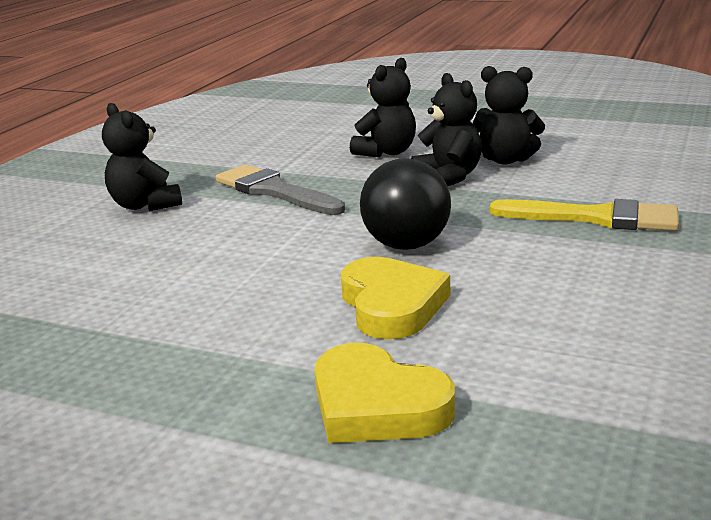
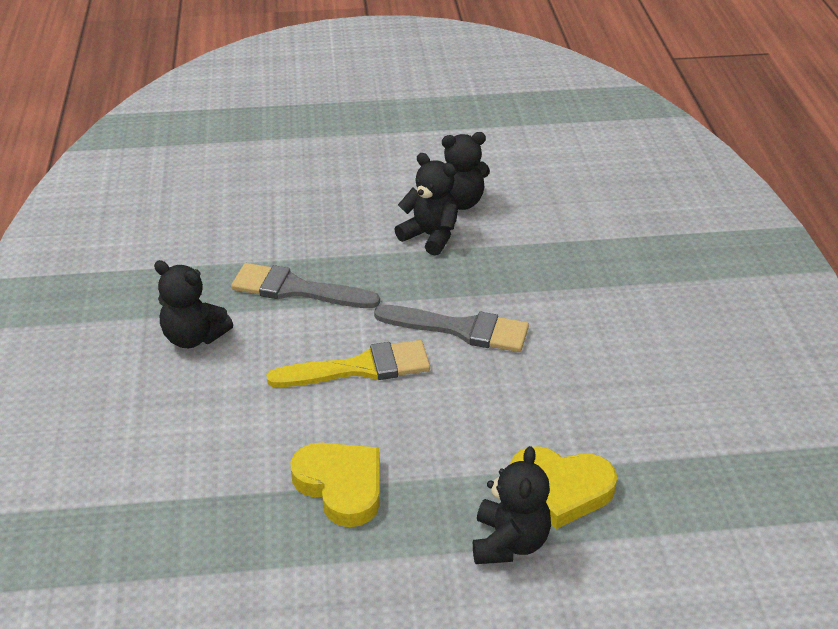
camera: 30 degrees left, 15 degrees up
yellow heart [341,257,450,339] -> yellow heart moved to [290,443,380,527]
black teddy bear [350,58,416,157] -> black teddy bear moved to [473,446,551,564]
black ball [360,158,451,250] -> grey brush [374,305,529,352]
yellow brush [490,199,679,231] -> yellow brush moved to [266,340,430,387]

